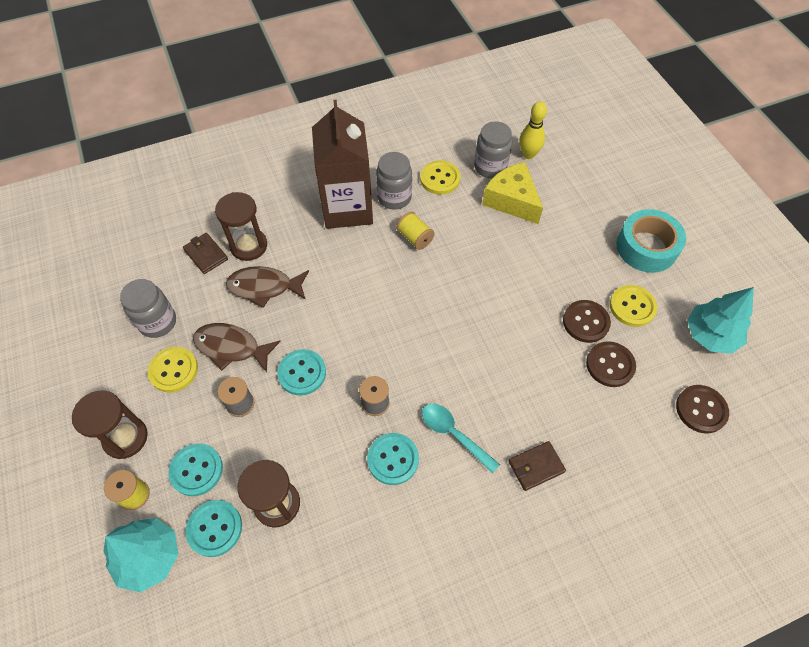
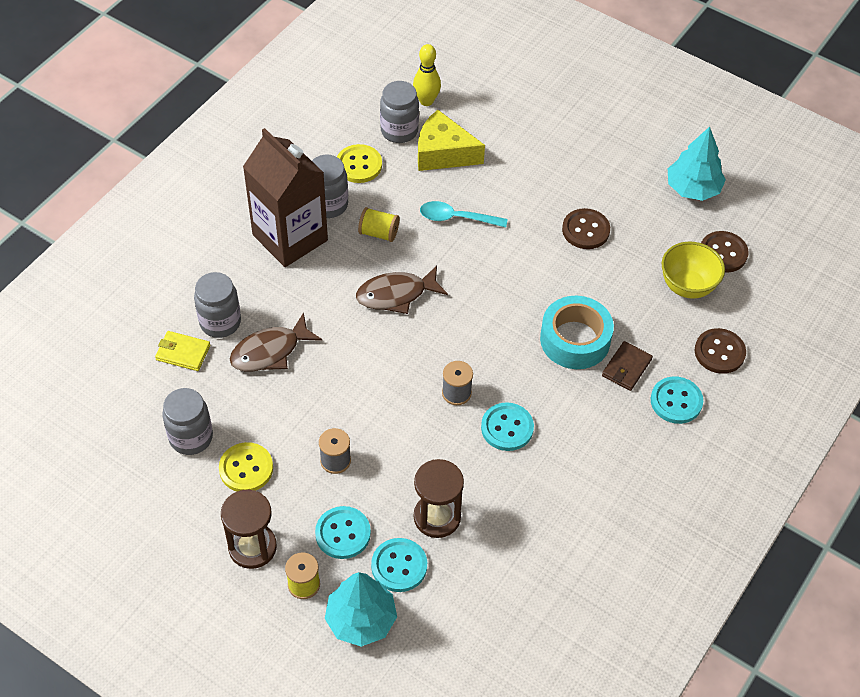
camera: 35 degrees left, 5 degrees down
brown wallet [183,233,228,274] -> yellow wallet [155,331,211,371]
brown fish [193,323,281,372] -> brown fish moved to [356,265,448,314]
brown hourglass [215,192,267,261] -> grey jar [194,272,241,338]
turquoise button [277,349,326,396] -> turquoise button moved to [651,376,703,424]
turquoise spoon [422,404,500,474] -> turquoise spoon moved to [420,201,507,228]
brown button [586,341,636,387] -> brown button moved to [694,328,746,374]
yellow button [610,285,657,327] -> none
turquoise tape [616,209,686,273] -> turquoise tape moved to [540,296,614,369]
none -> yellow bowl [662,242,725,299]

